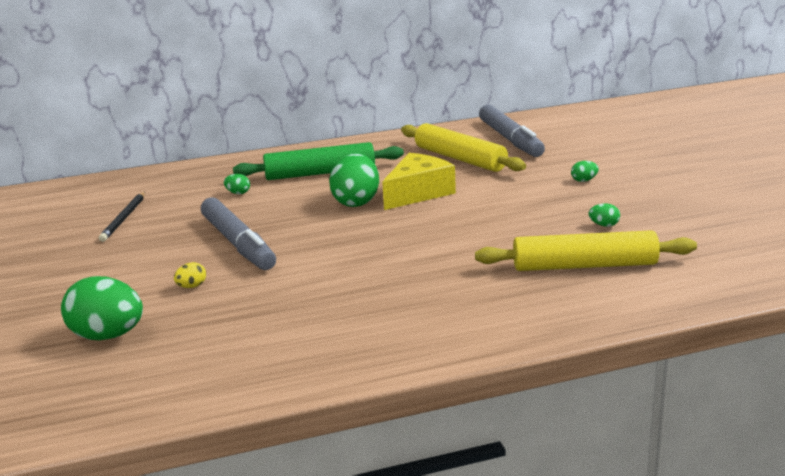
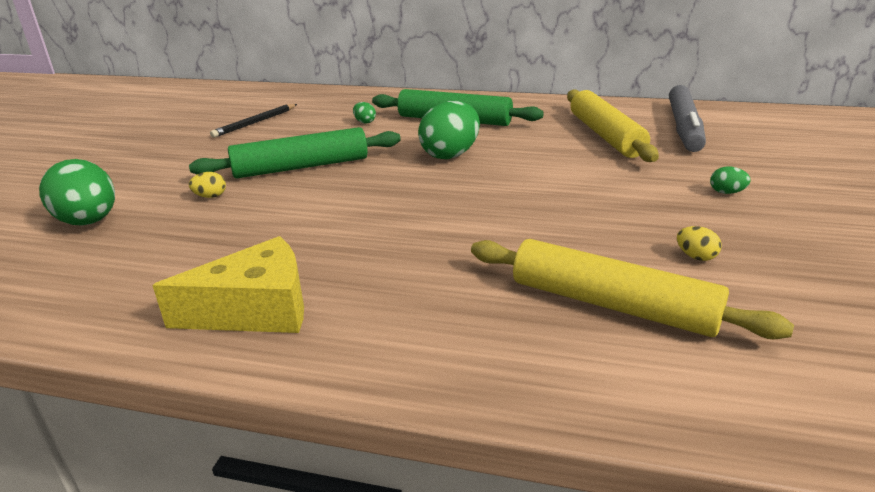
camera: 30 degrees right, 5 degrees up
grey marker [201,197,276,270] -> green rolling pin [189,127,401,178]
yellow cheese [382,153,456,210] -> yellow cheese moved to [152,236,304,333]
green egg [589,203,620,227] -> yellow egg [677,226,722,261]

